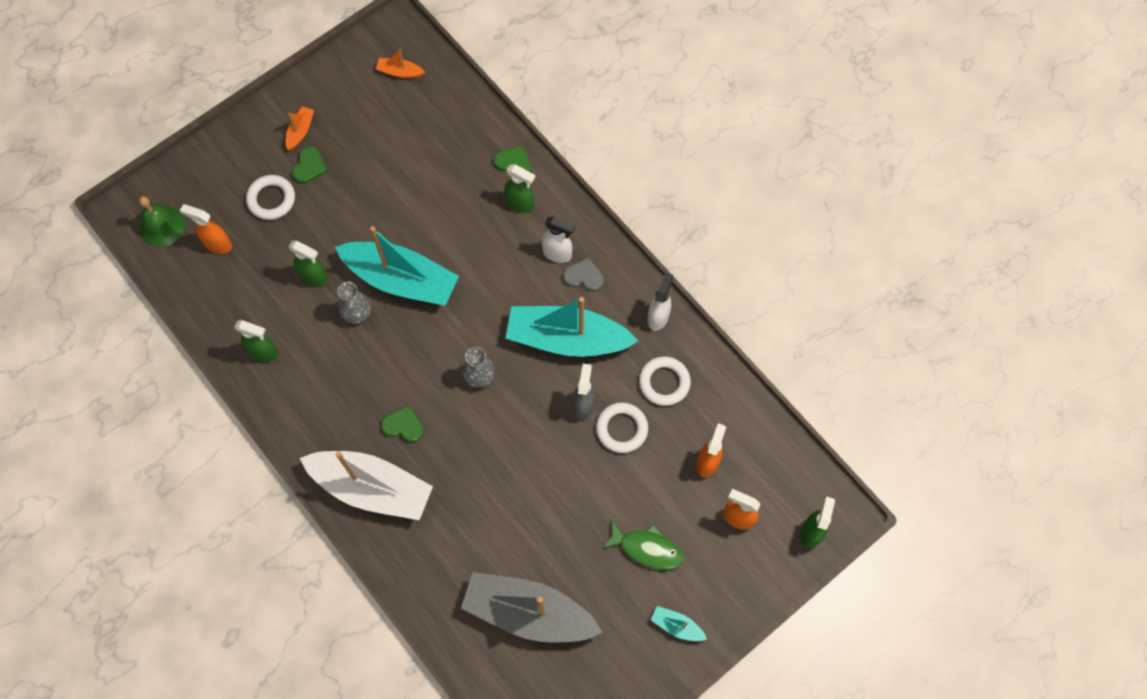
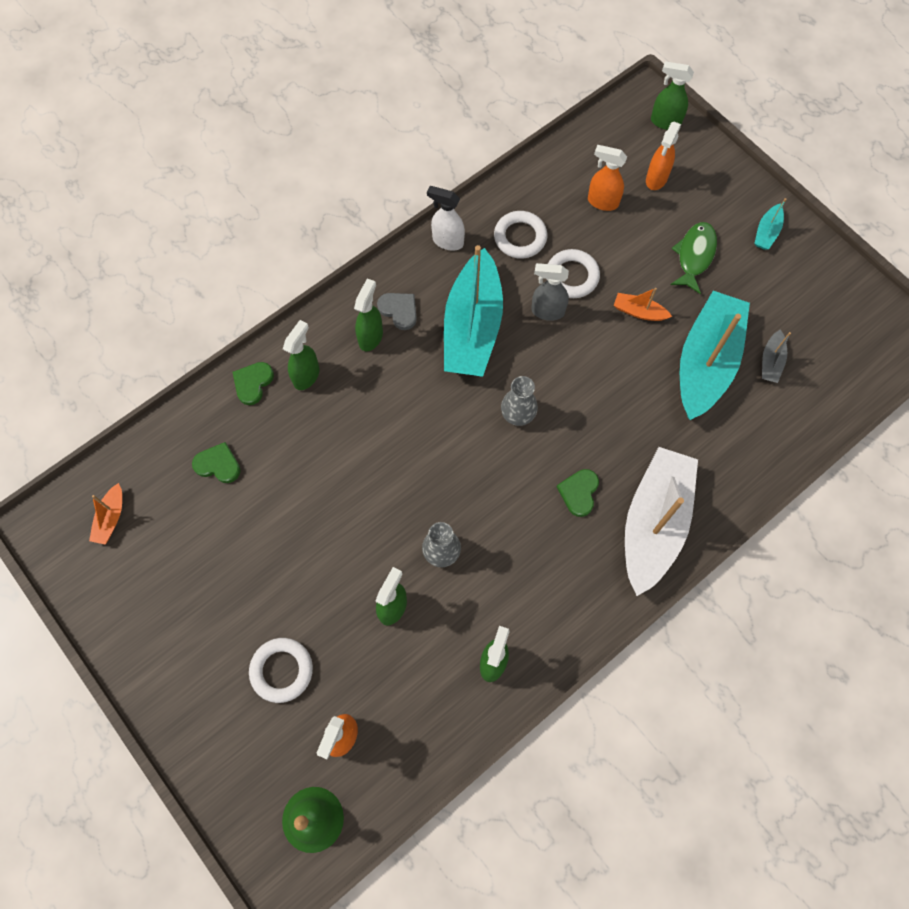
camera: 90 degrees left, 0 degrees up
orange boat [286,106,314,150] -> orange boat moved to [614,288,672,321]
green heart [292,146,328,184] -> green heart moved to [192,442,241,483]
turquoise boat [335,226,459,306] -> turquoise boat moved to [680,291,750,420]
grey boat [461,572,603,643] -> grey boat [762,329,791,383], size x0.41
white spray bottle [541,216,575,263] -> green spray bottle [354,279,383,351]
grey heart [563,257,604,291] -> grey heart turned 120 degrees clockwise [377,293,417,330]

